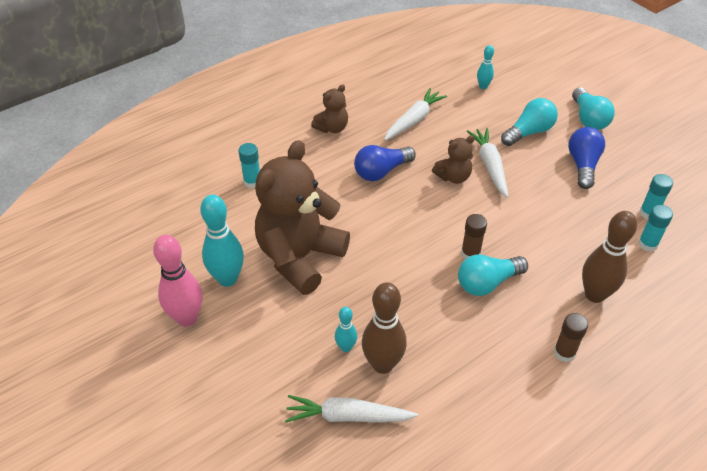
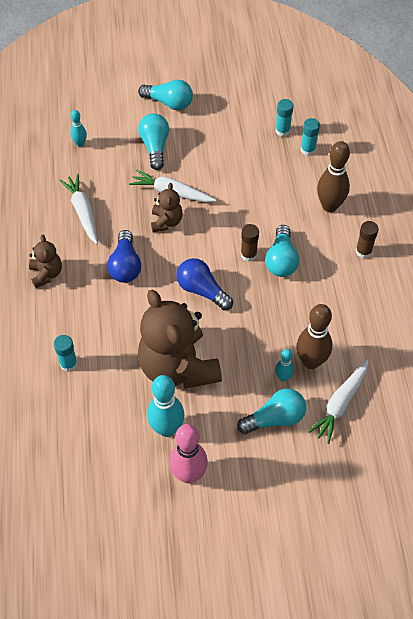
camera: 60 degrees left, 10 degrees up
blue light bulb [568,127,605,189] -> blue light bulb moved to [177,258,233,310]
none -> turquoise light bulb [237,388,306,434]

